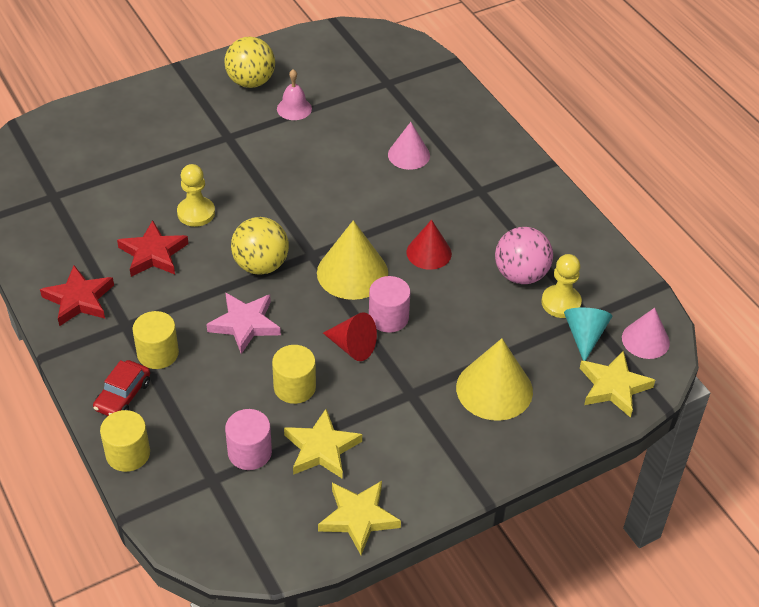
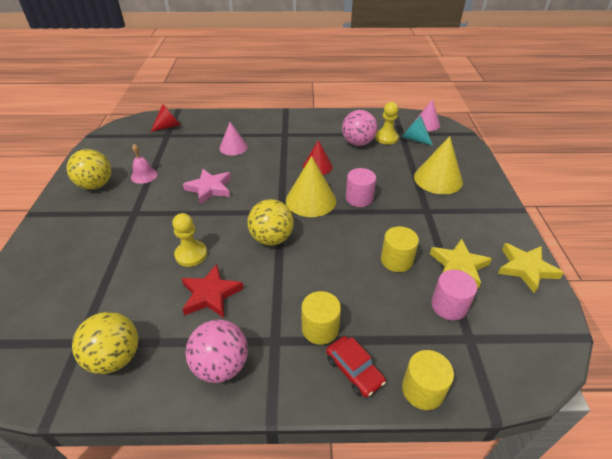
camera: 60 degrees left, 5 degrees down
red star [40,265,114,326] -> pink ball [186,319,248,383]
pink star [206,293,281,354] -> pink star moved to [183,169,231,205]
red cone [323,313,377,361] -> red cone moved to [151,104,181,132]
yellow star [580,350,655,418] -> none
none -> yellow ball [72,312,138,374]

